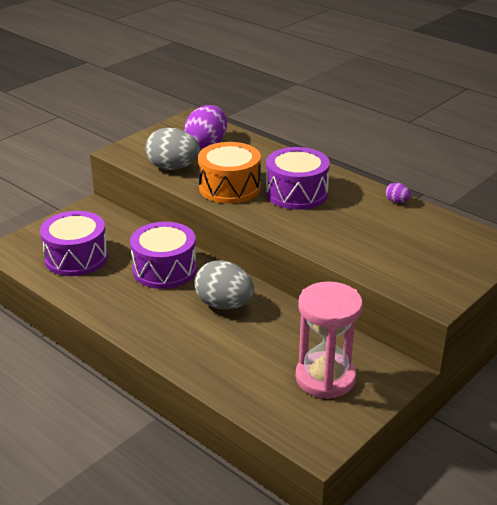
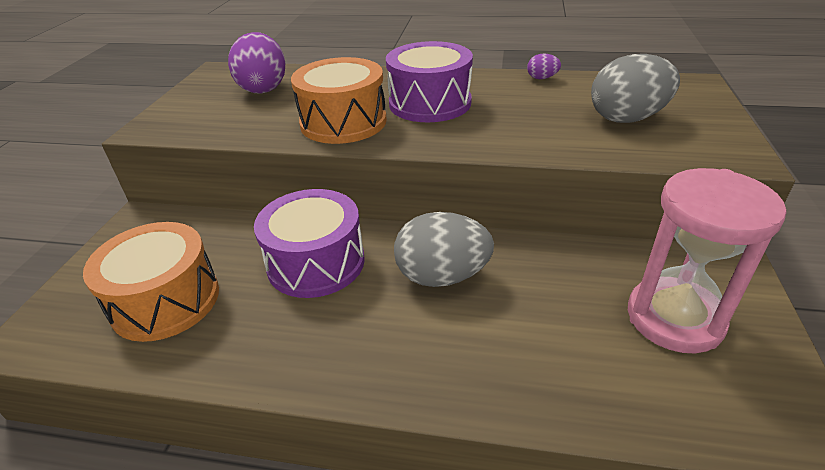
camera: 30 degrees left, 5 degrees up
purple drum [40,211,108,276] -> orange drum [83,222,219,342]
grey egg [145,128,200,170] -> grey egg moved to [591,54,680,123]

